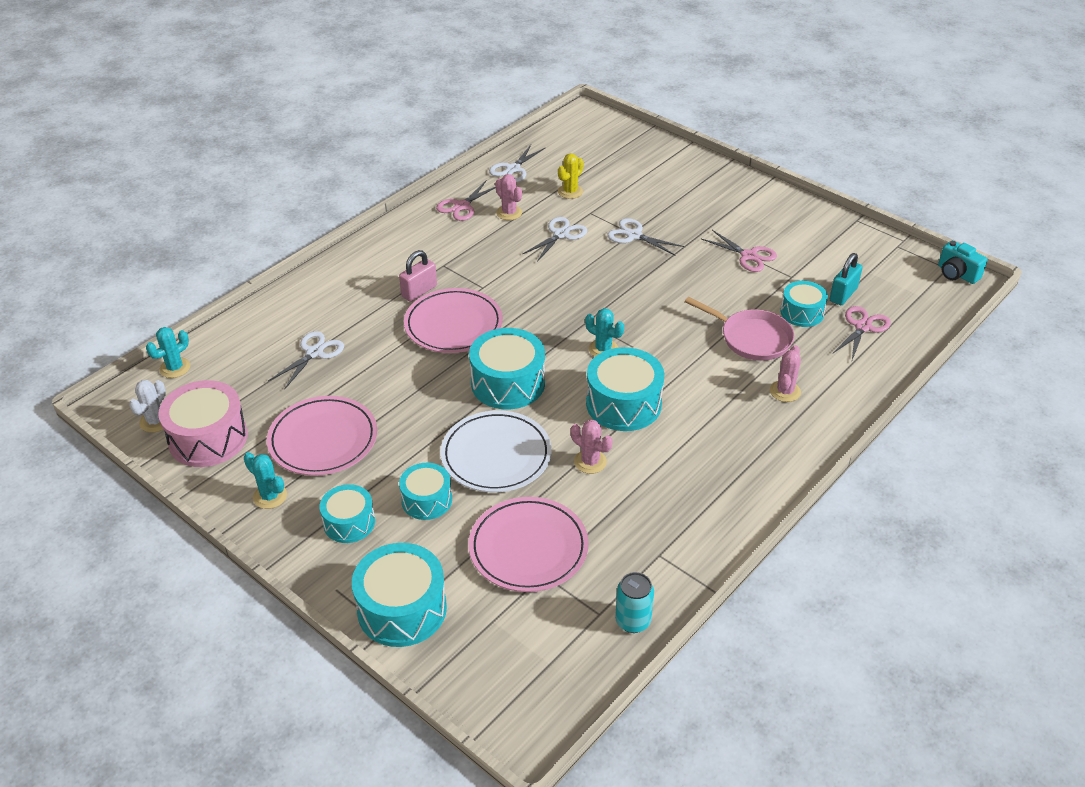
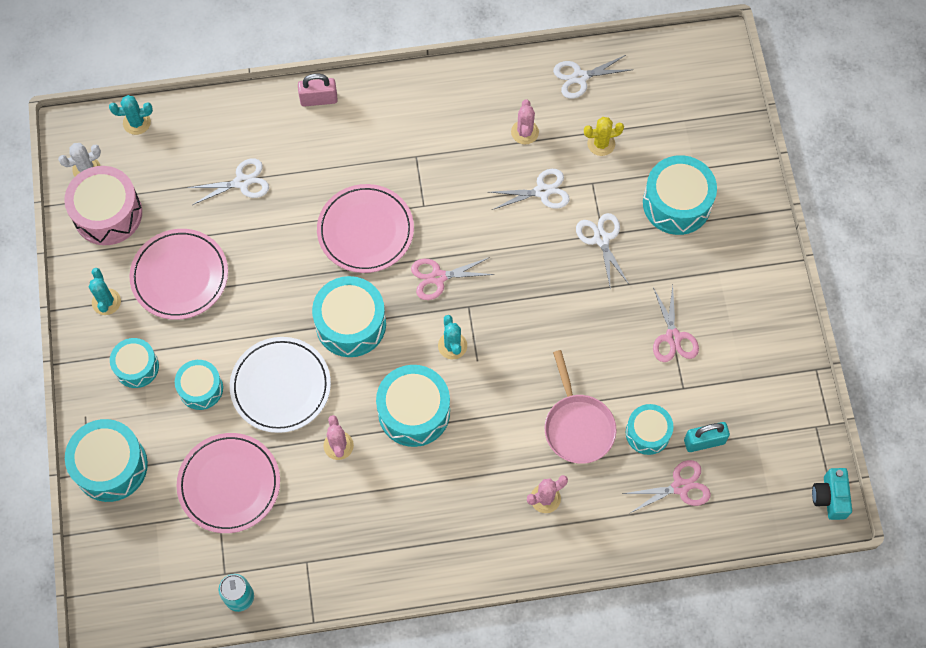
camera: 40 degrees right, 25 degrees up
pink padlock [399,250,437,302] -> pink padlock moved to [298,74,338,107]
pink scissors [436,180,496,221] -> pink scissors moved to [411,257,495,300]
none -> turquoise drum [643,155,717,235]

